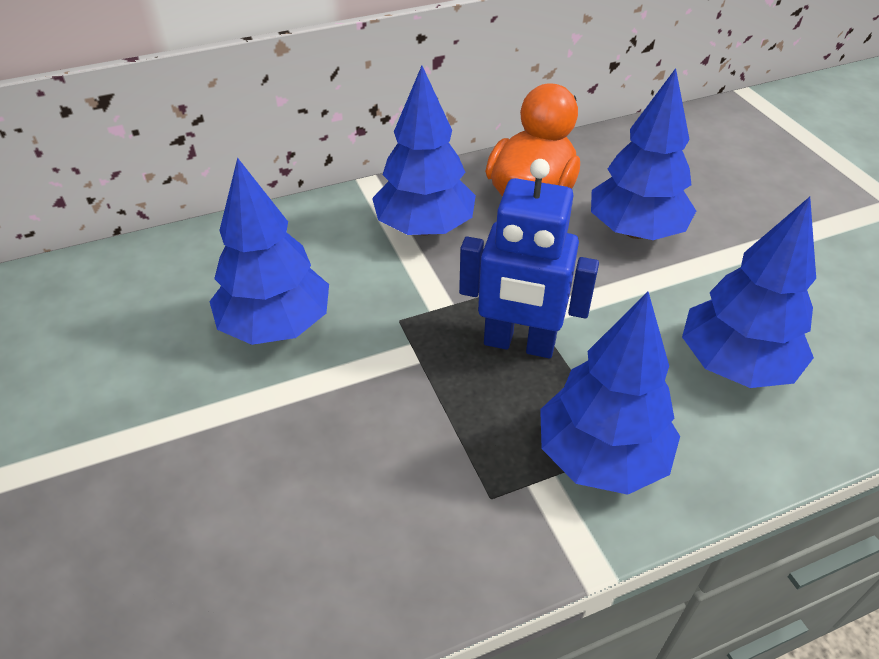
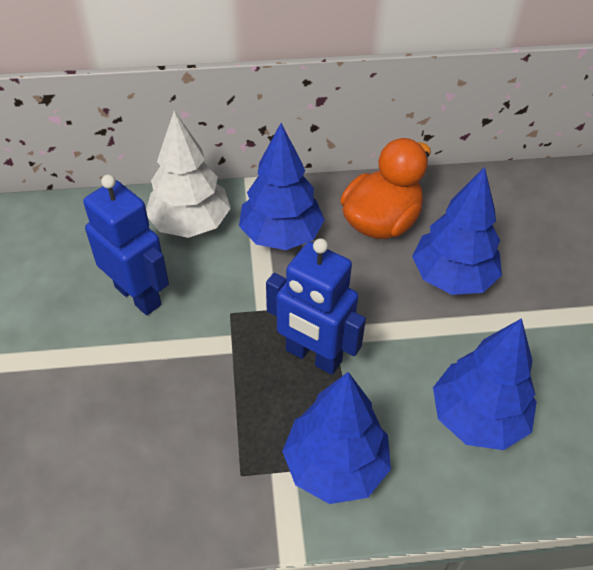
camera: 15 degrees right, 5 degrees up
blue tree [209,157,329,345] -> blue robot [83,174,169,315]
none -> white tree [146,111,231,238]

